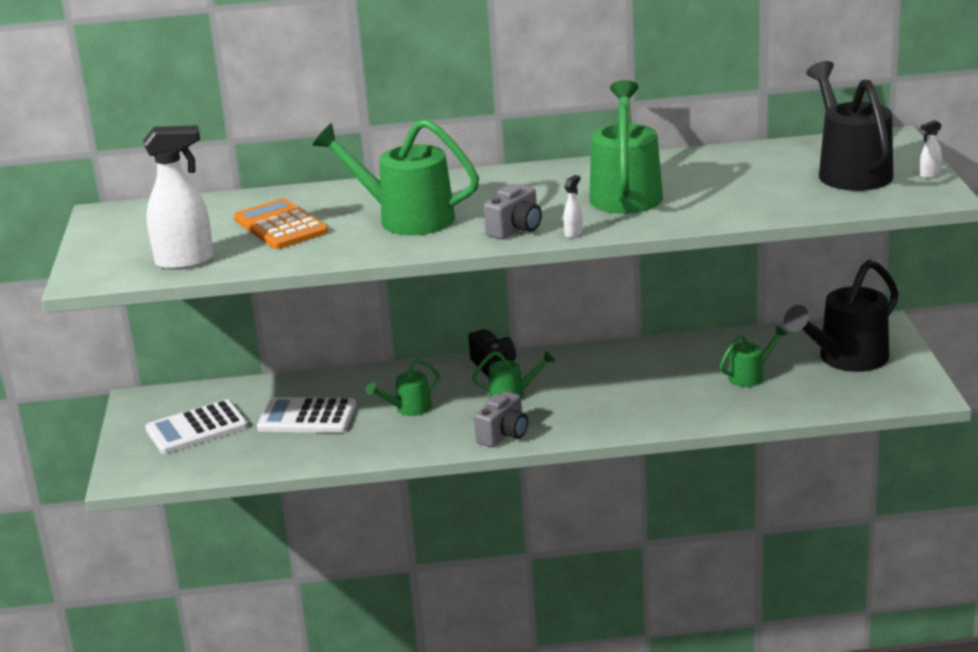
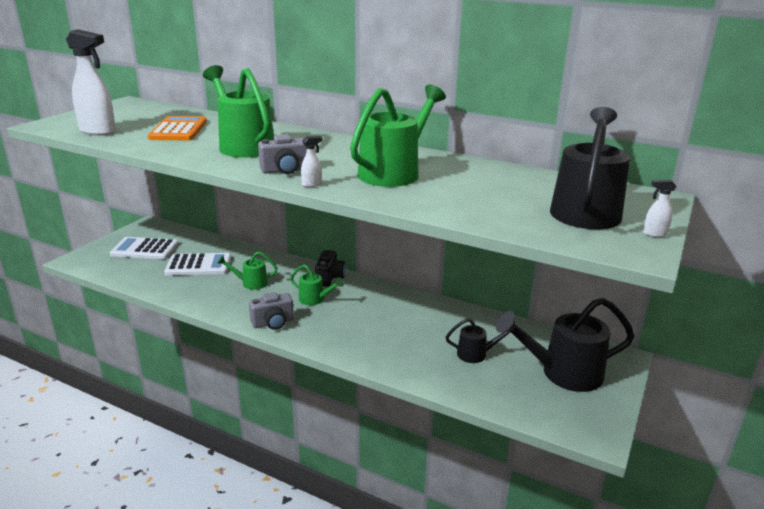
camera: 30 degrees right, 0 degrees up
white calculator [257,397,356,433] -> white calculator turned 135 degrees clockwise [164,253,231,276]
green watering can [719,326,787,387] -> black watering can [446,318,511,363]

